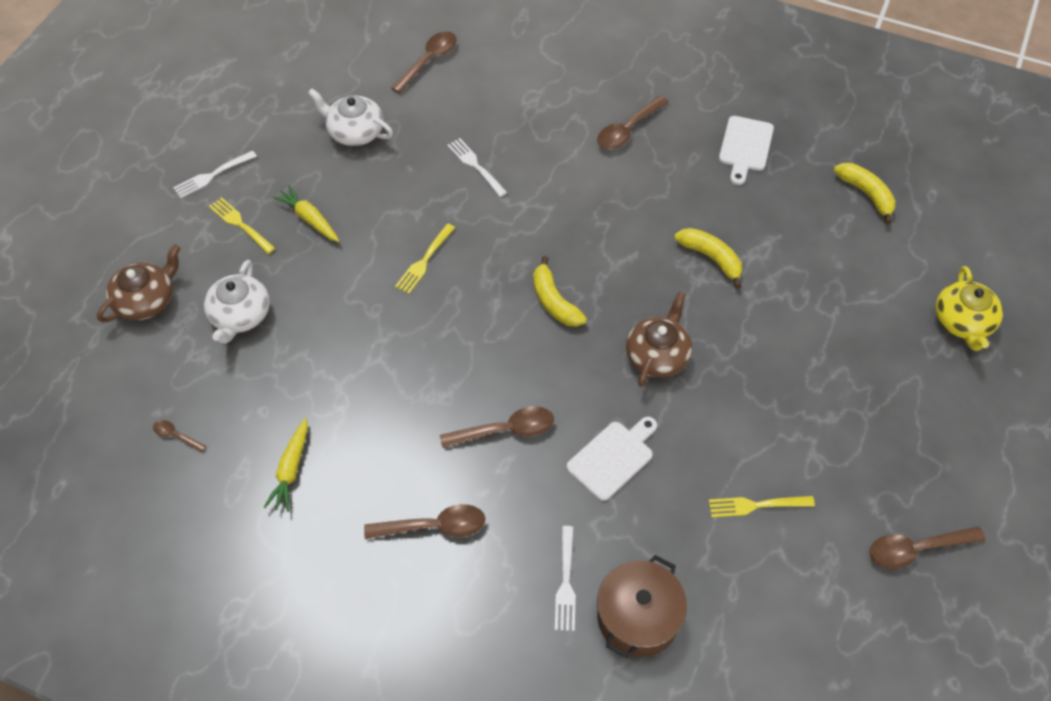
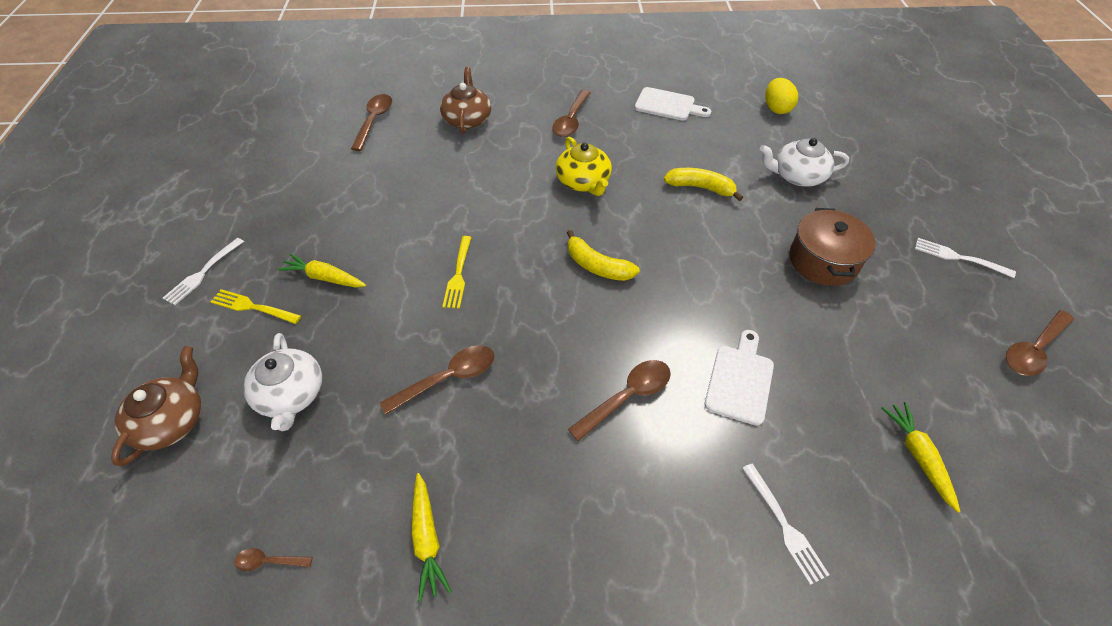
camera: 25 degrees left, 5 degrees down
white teapot [308,88,393,146] -> white teapot moved to [760,138,849,187]
brown spoon [364,504,486,539] -> brown spoon moved to [380,345,495,415]
white fork [447,138,508,197] -> white fork moved to [915,238,1016,278]
brown pot [597,555,687,659] -> brown pot moved to [790,208,876,286]
brown teapot [626,292,692,387] -> brown teapot moved to [440,67,491,134]
yellow fork [709,496,815,518] -> none
white cutting board [719,116,774,185] -> white cutting board turned 60 degrees counterclockwise [635,87,711,121]
yellow banana [834,163,896,224] -> yellow egg [765,78,798,114]
yellow teapot [936,266,1003,351] -> yellow teapot moved to [556,137,612,196]
none -> yellow carrot [882,402,960,512]

